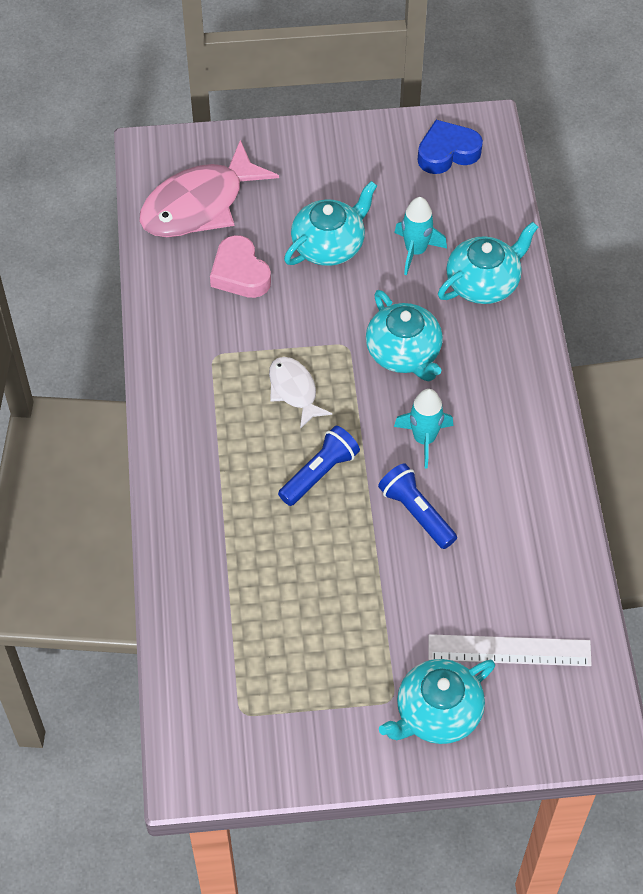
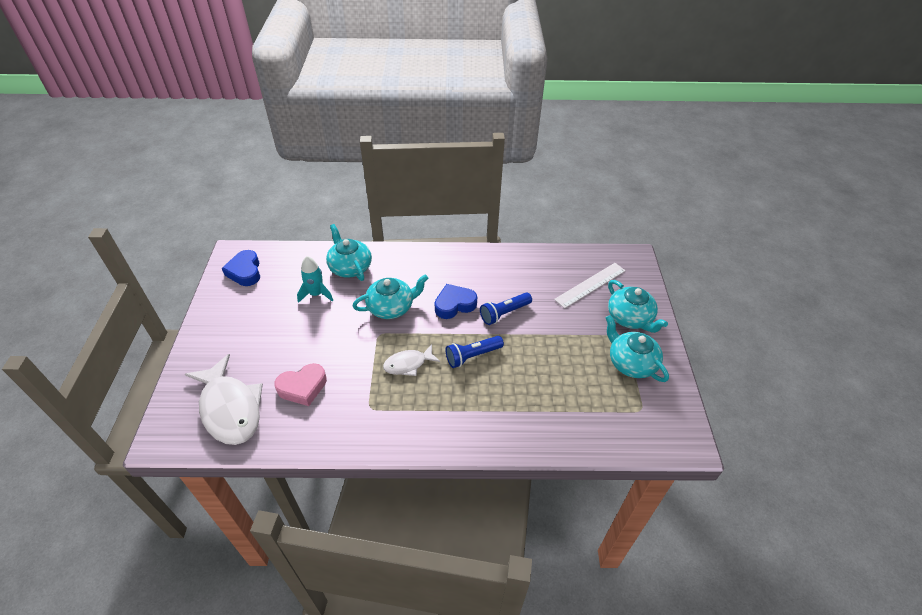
camera: 85 degrees left, 10 degrees down
pink fish [139,140,279,237] -> white fish [185,354,263,445]
blue flashlight [278,426,360,506] -> blue flashlight turned 75 degrees counterclockwise [445,336,504,368]
turquoise teapot [284,181,377,266] -> turquoise teapot moved to [605,315,669,382]
turquoise rocket [394,389,453,469] -> blue heart [435,284,477,319]
white ruler [428,634,592,666] -> white ruler turned 45 degrees clockwise [554,263,626,309]

